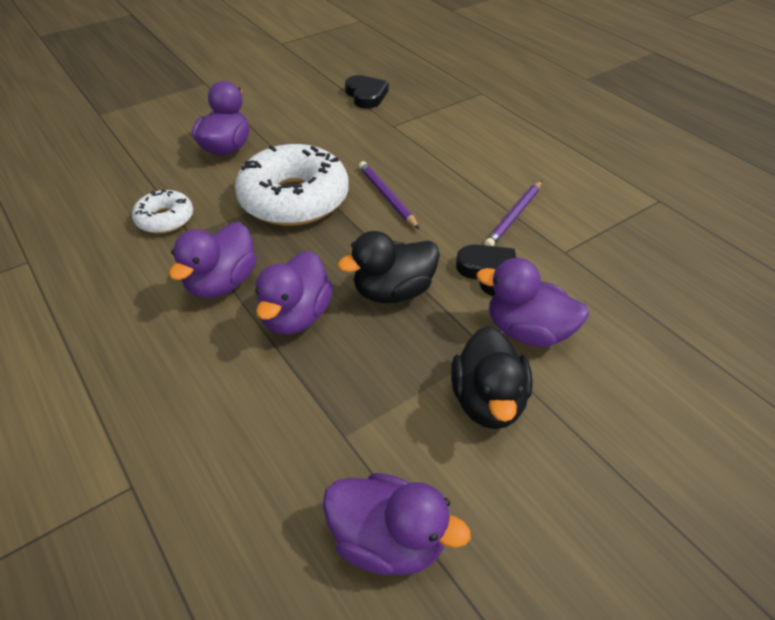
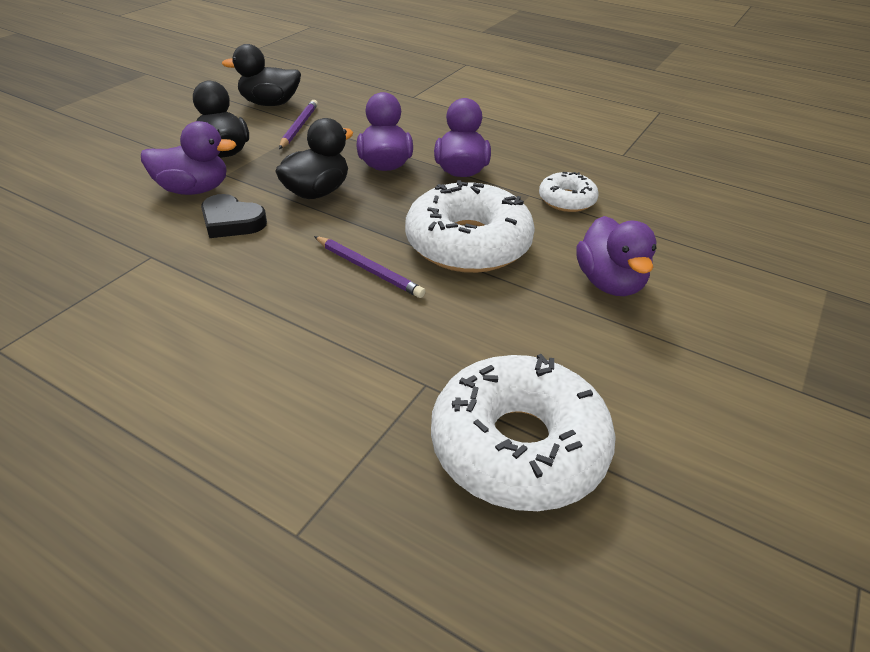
camera: 155 degrees right, 5 degrees down
purple duck [323,473,471,575] -> black duck [222,44,301,106]
black heart [345,75,388,109] -> white donut [431,354,616,511]
purple pencil [484,180,542,246] -> purple pencil moved to [279,100,318,149]

